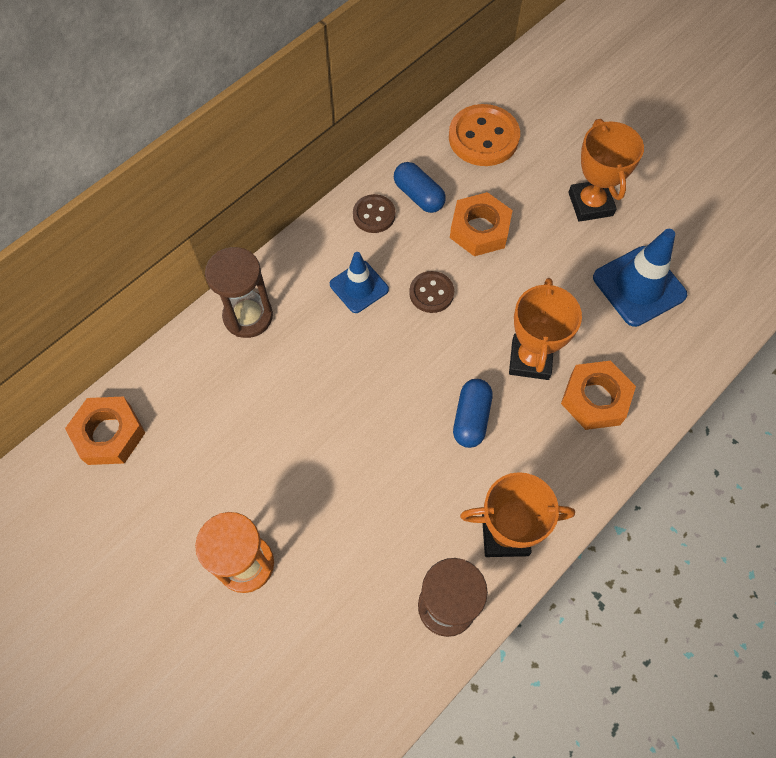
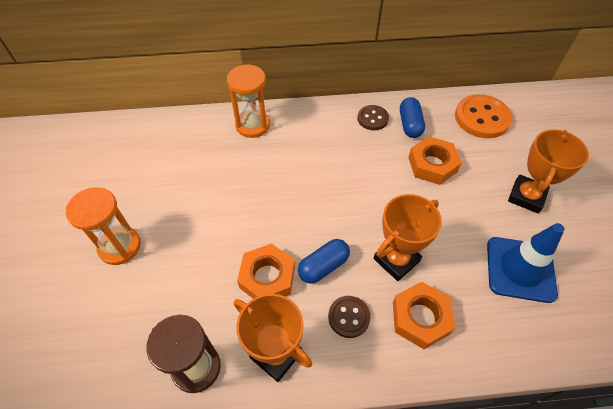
camera: 40 degrees right, 10 degrees down
orange nut [65,396,145,465] -> orange nut moved to [237,243,295,299]
brown hourglass [205,247,273,338] -> orange hourglass [227,64,270,138]
blue traffic cone [330,252,389,313] -> none
brown button [409,271,454,313] -> brown button moved to [328,296,370,338]

